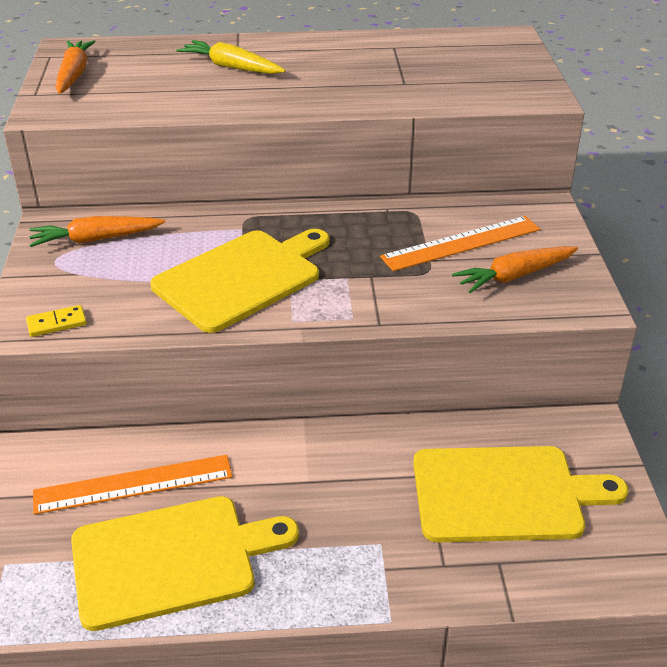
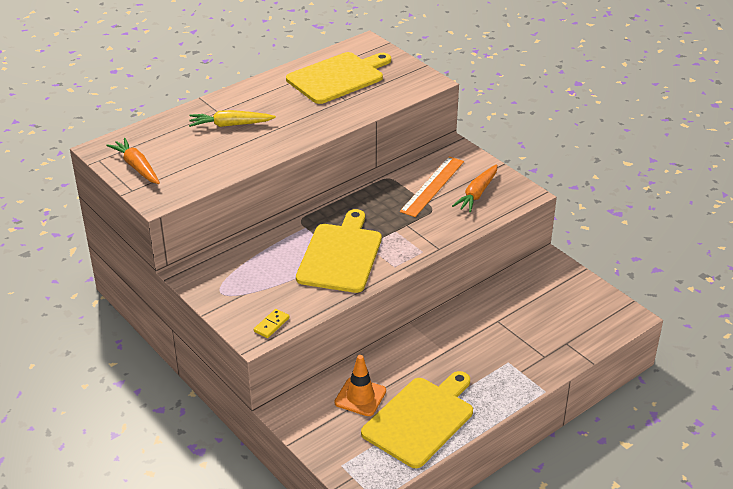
camera: 35 degrees left, 0 degrees up
orange carrot [29,216,165,247] -> none
orange ruler [33,455,232,515] -> orange traffic cone [334,355,386,416]
yellow cutting board [413,446,628,543] -> yellow cutting board moved to [286,52,391,104]

